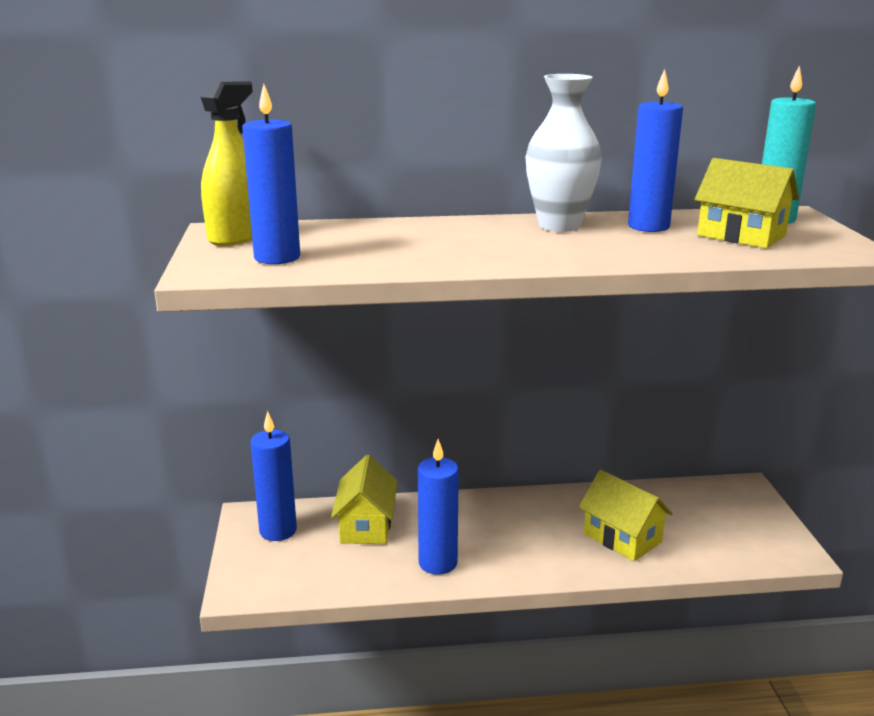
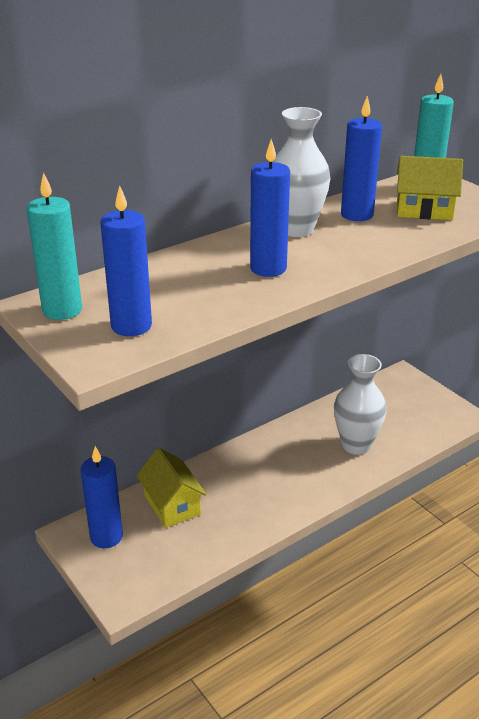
camera: 30 degrees left, 10 degrees up
yellow spray bottle [201,81,253,246] -> turquoise candle [27,172,82,320]
blue candle [418,439,459,575] -> blue candle moved to [250,139,290,277]
yellow house [579,470,673,561] -> white vase [334,354,387,455]

